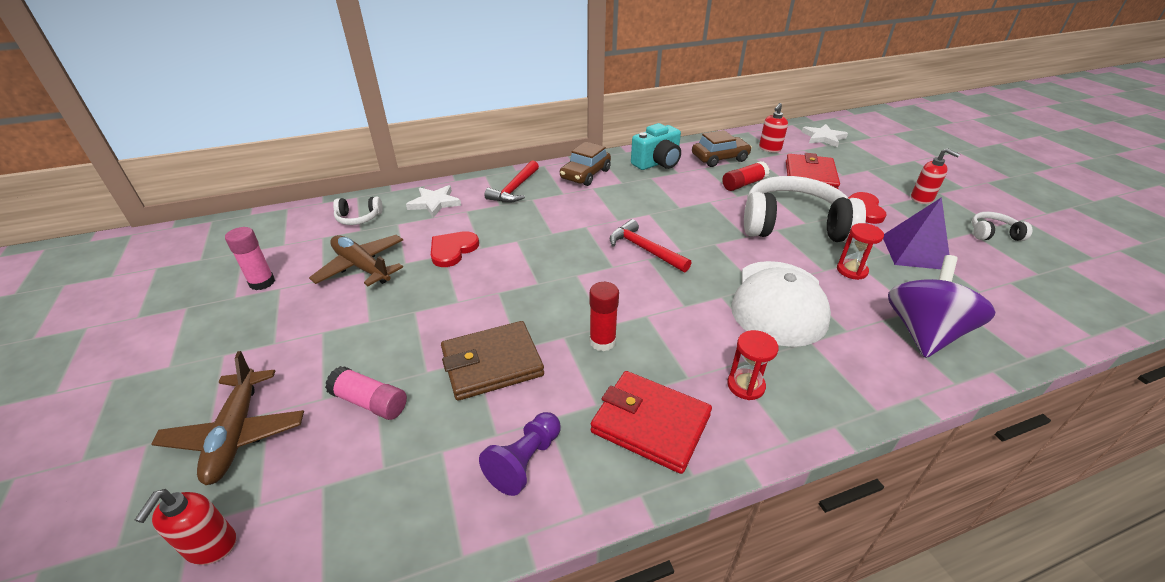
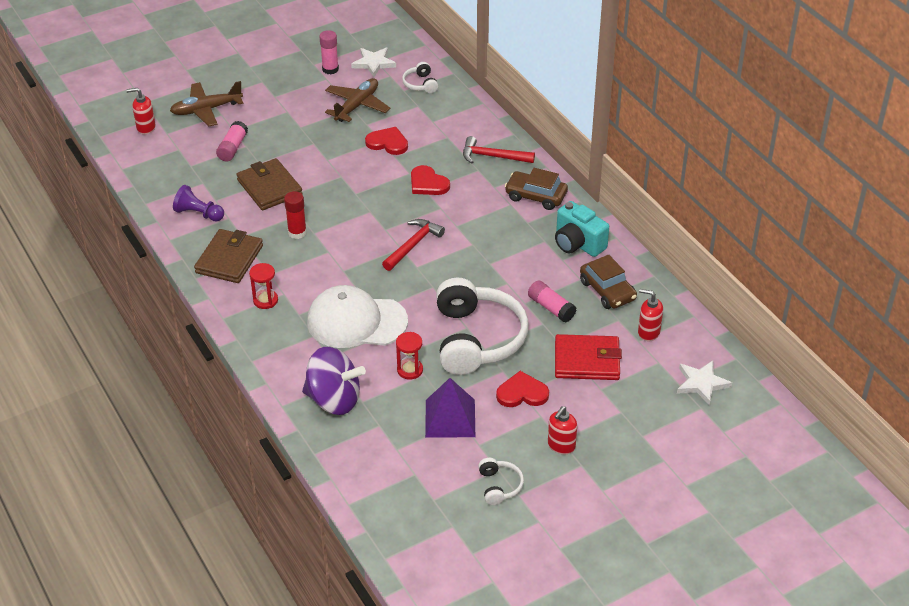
camera: 80 degrees right, 5 degrees up
white star [406,185,461,218] -> white star moved to [351,48,396,77]
red wallet [590,371,712,474] -> brown wallet [194,229,263,283]
red glue stick [722,161,770,191] -> pink glue stick [528,280,576,322]
none -> red heart [411,165,450,195]

